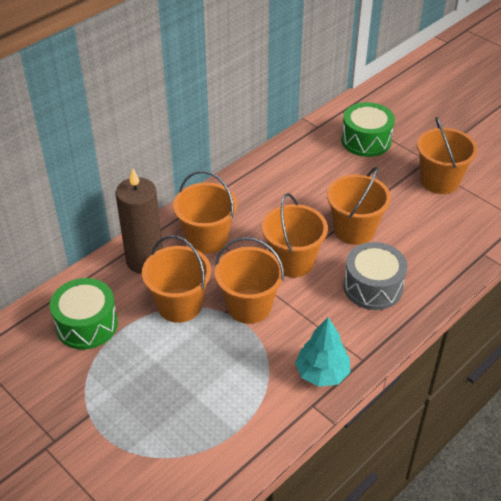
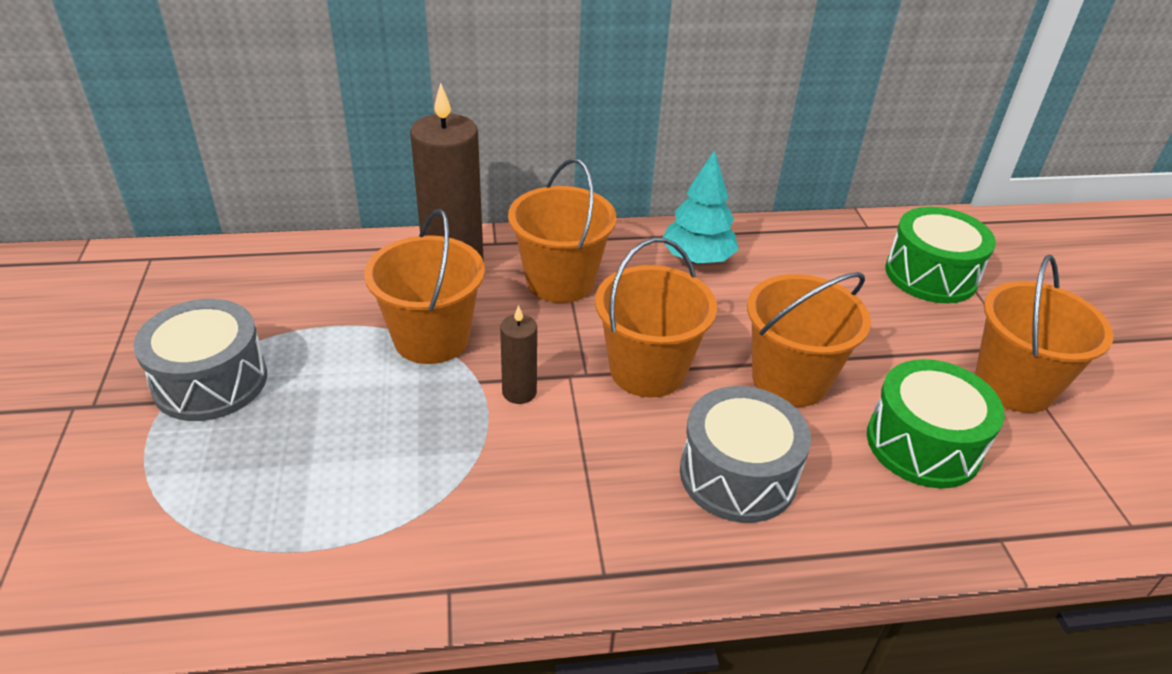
camera: 35 degrees right, 5 degrees down
green drum [50,278,118,350] -> green drum moved to [867,359,1005,488]
orange bucket [215,237,284,324] -> brown candle [500,305,537,404]
turquoise tree [295,317,350,387] -> turquoise tree moved to [662,150,739,264]
none -> grey drum [133,299,267,421]

